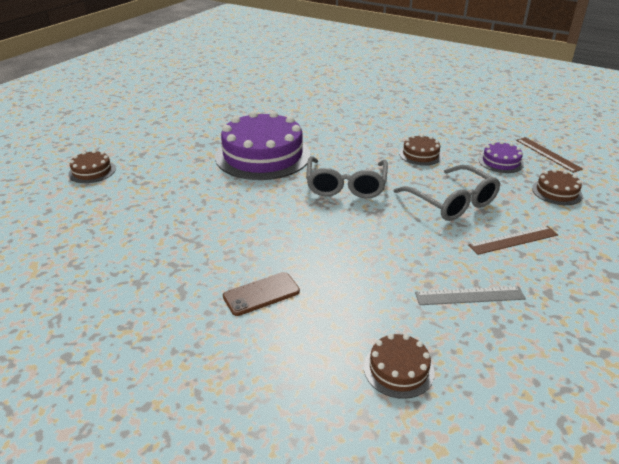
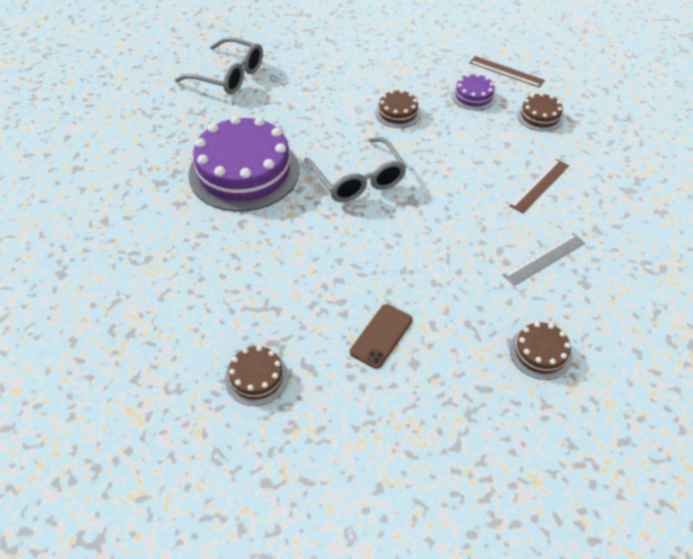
camera: 30 degrees left, 15 degrees up
brown cake [68,150,116,183] -> brown cake moved to [225,346,289,406]
grey glasses [393,165,500,221] -> grey glasses moved to [175,37,263,94]

